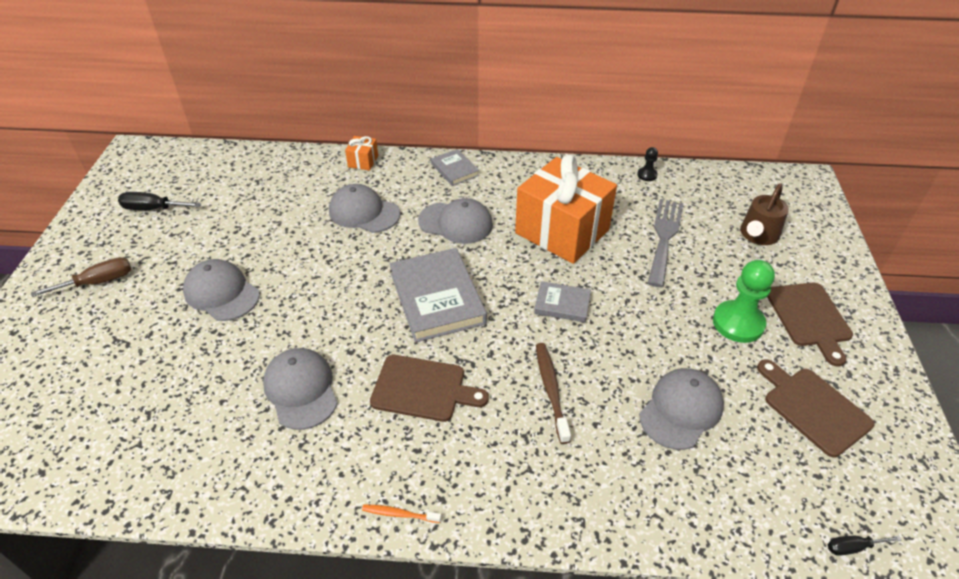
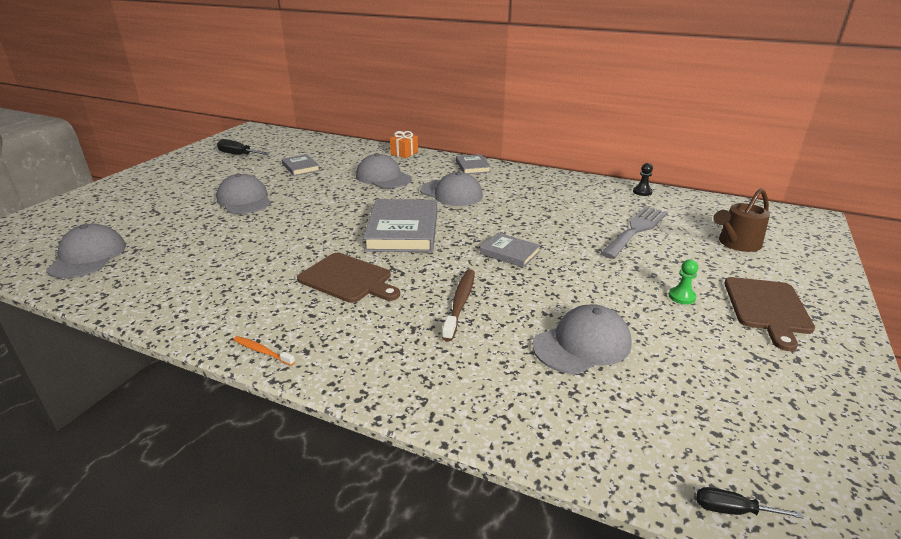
camera: 20 degrees right, 15 degrees down
brown screwdriver [31,257,131,297] -> none
grey cap [263,348,338,430] -> grey cap moved to [46,224,126,279]
orange gift [515,155,617,264] -> none
green pawn [713,260,775,343] -> green pawn [669,259,698,304], size x0.48
brown cutting board [757,359,875,457] -> none
none -> grey book [282,154,320,176]

